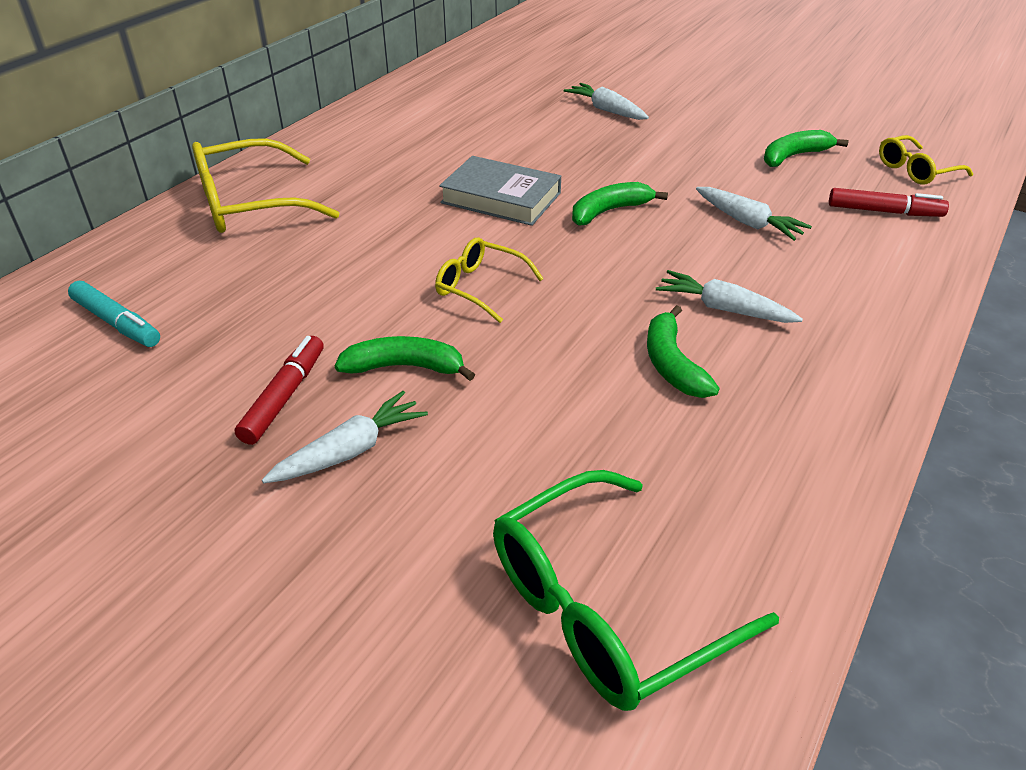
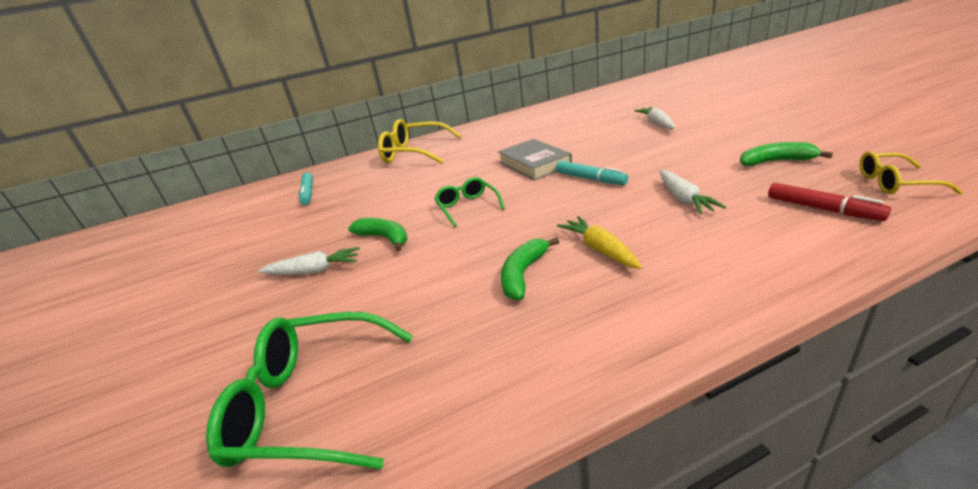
camera: 40 degrees right, 10 degrees down
red marker [235,336,324,445] -> none
yellow glasses [435,237,544,323] -> green glasses [434,177,505,227]
green banana [572,182,668,226] -> turquoise marker [556,161,628,185]
white carrot [656,270,803,323] -> yellow carrot [557,216,642,269]

